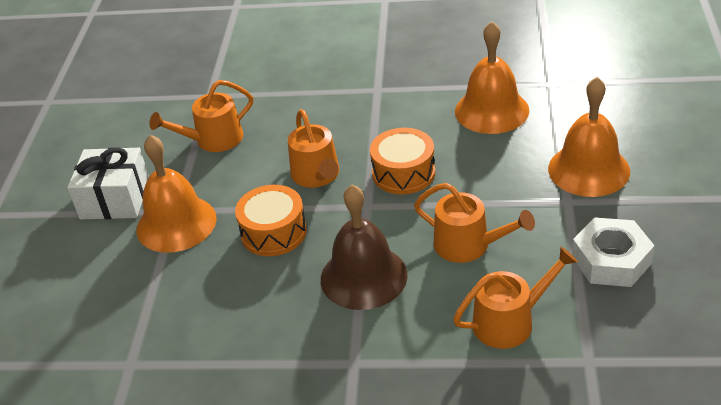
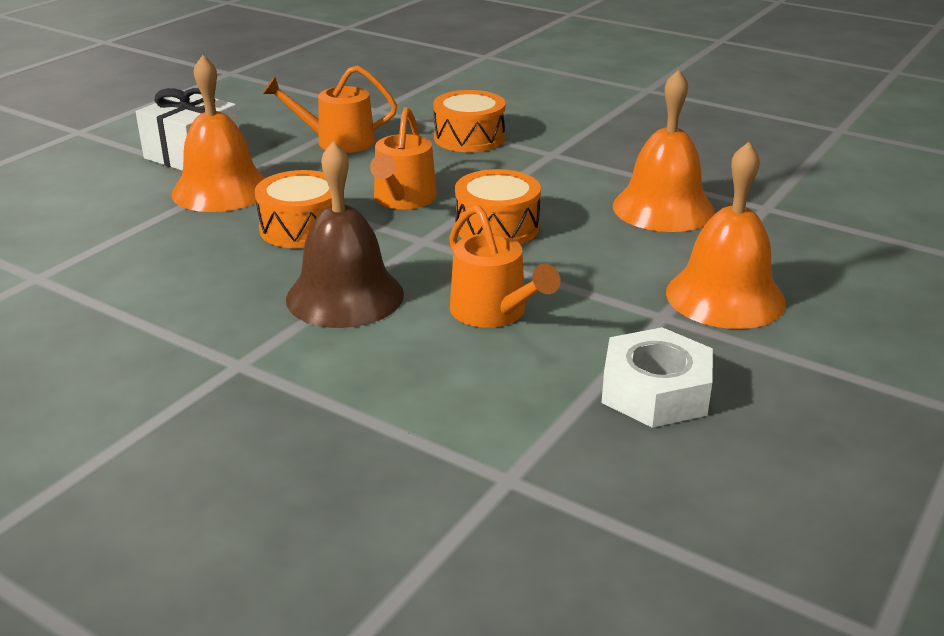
camera: 25 degrees right, 10 degrees down
orange watering can [453,247,578,349] -> none
none -> orange drum [433,90,505,152]

